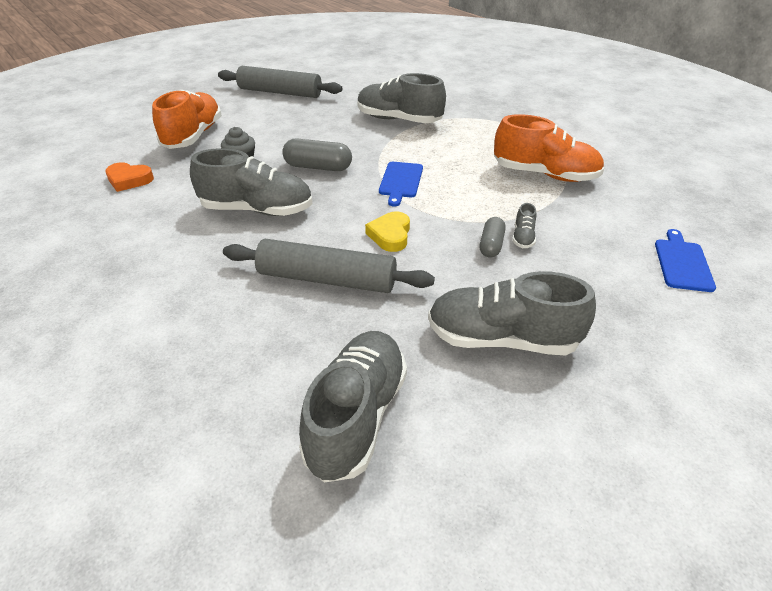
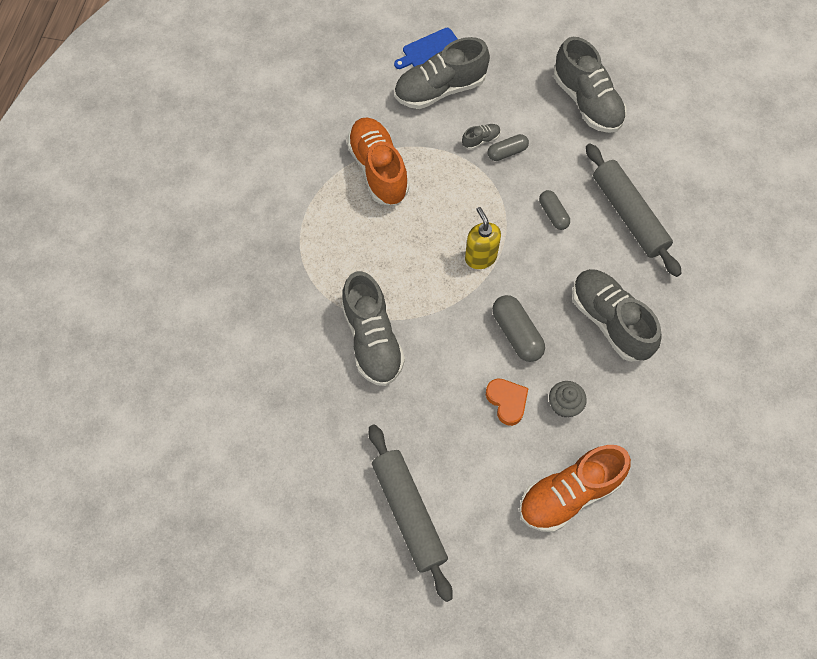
camera: 130 degrees left, 25 degrees up
orange heart [105,162,154,192] -> orange heart moved to [486,378,529,426]
grey shoe [299,331,407,483] -> grey shoe moved to [394,37,490,109]
yellow heart [365,211,410,252] -> grey capsule [539,190,570,230]
blue cutting board [379,162,423,206] -> yellow soap dispenser [465,207,501,269]

